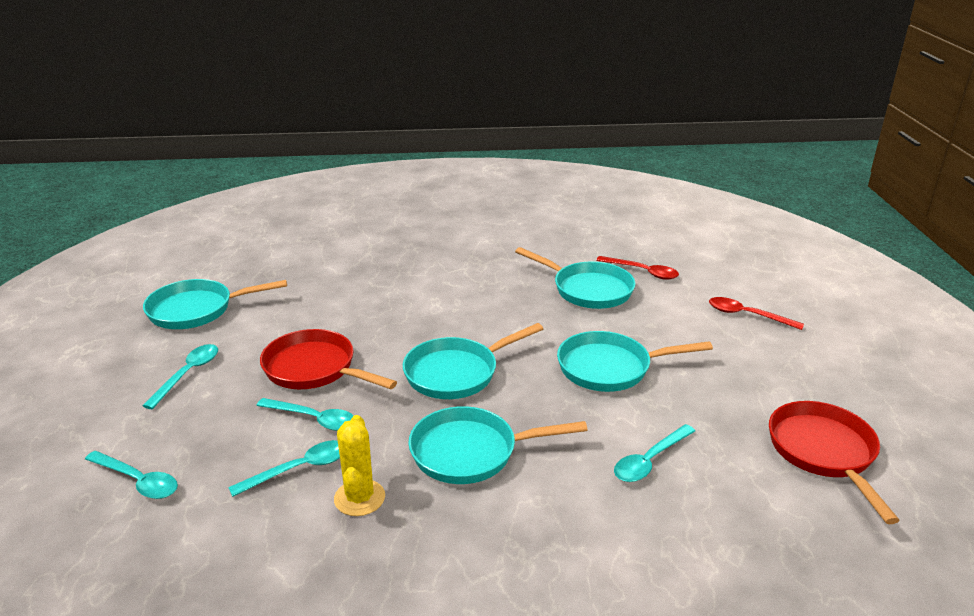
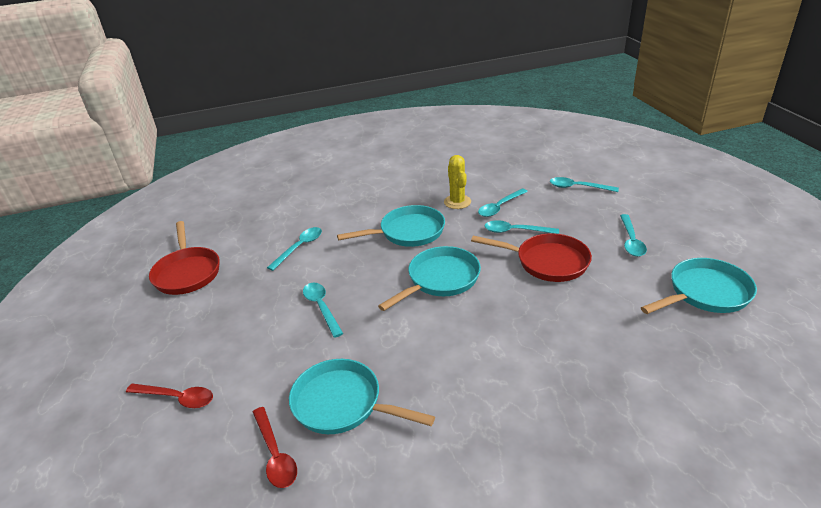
camera: 170 degrees right, 5 degrees up
turquoise pan [557,331,713,392] -> turquoise spoon [303,283,344,338]
red spoon [596,256,679,280] -> red spoon turned 135 degrees counterclockwise [253,407,297,488]

